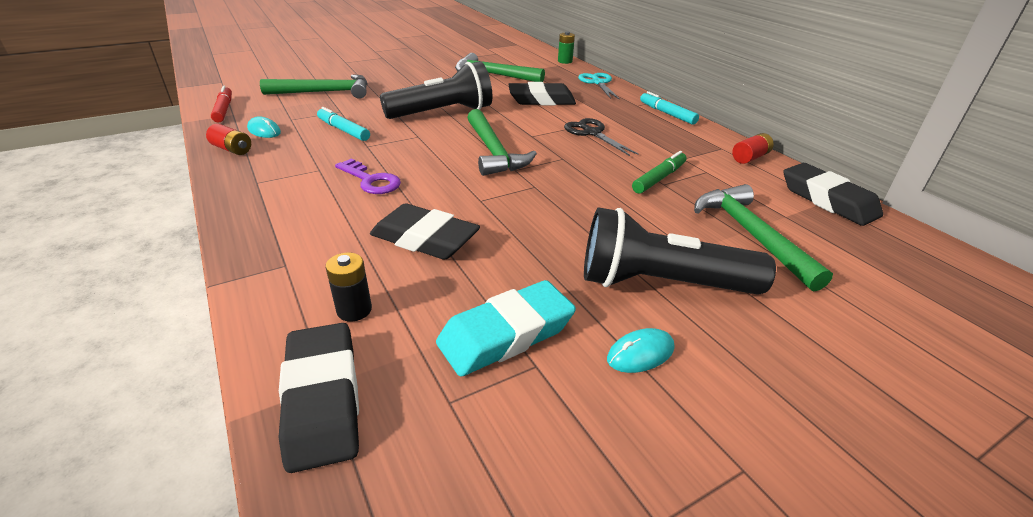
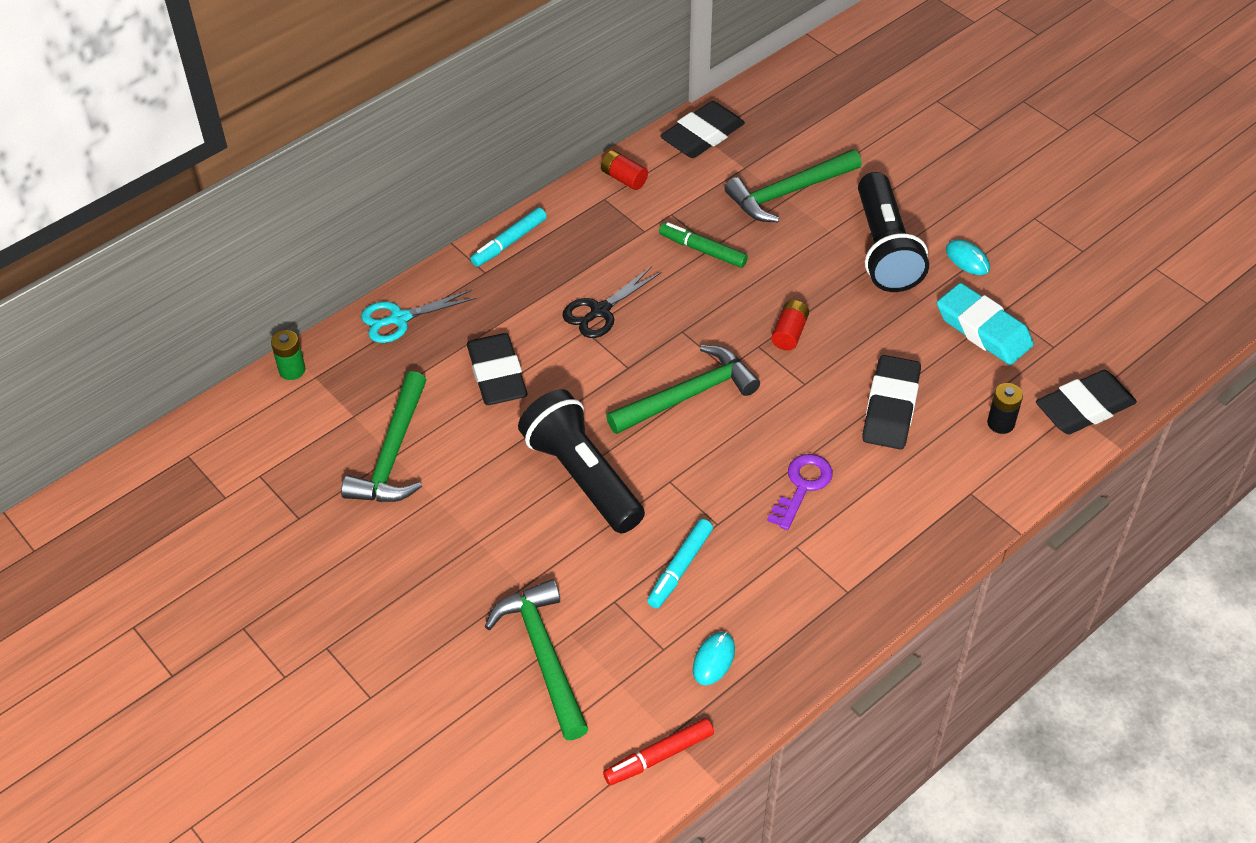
camera: 100 degrees left, 15 degrees up
red battery [206,124,251,155] -> red battery moved to [771,300,809,350]

